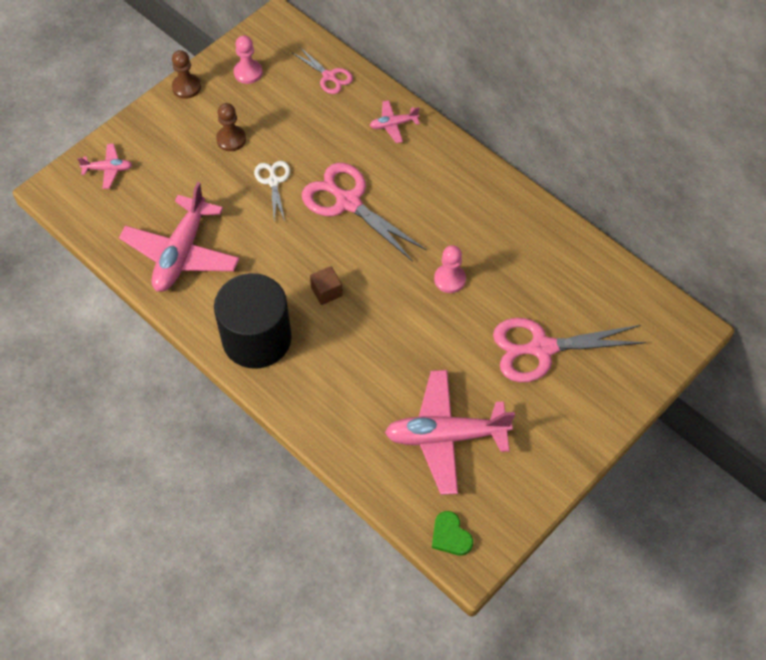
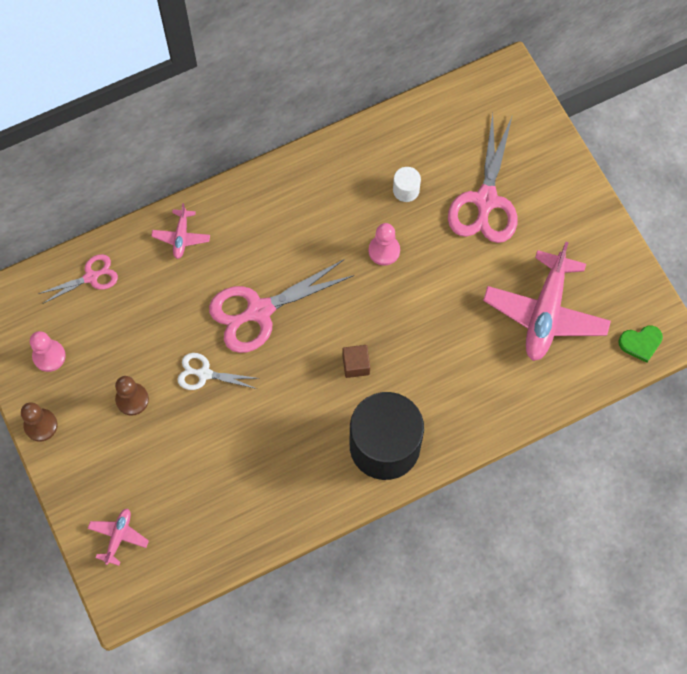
camera: 70 degrees left, 10 degrees up
pink plane [119,182,240,292] -> none
none -> white cylinder [393,167,421,202]

